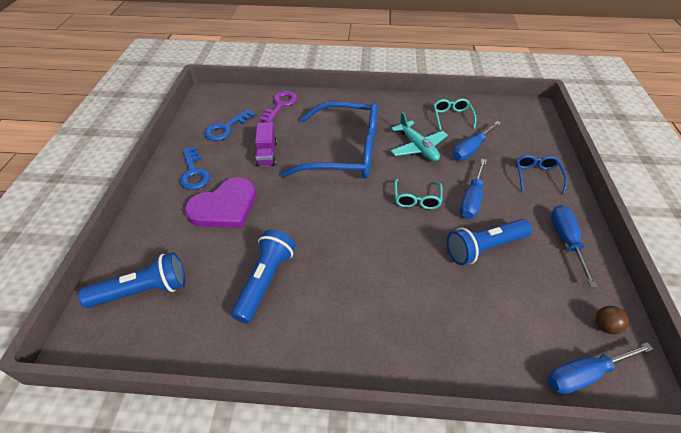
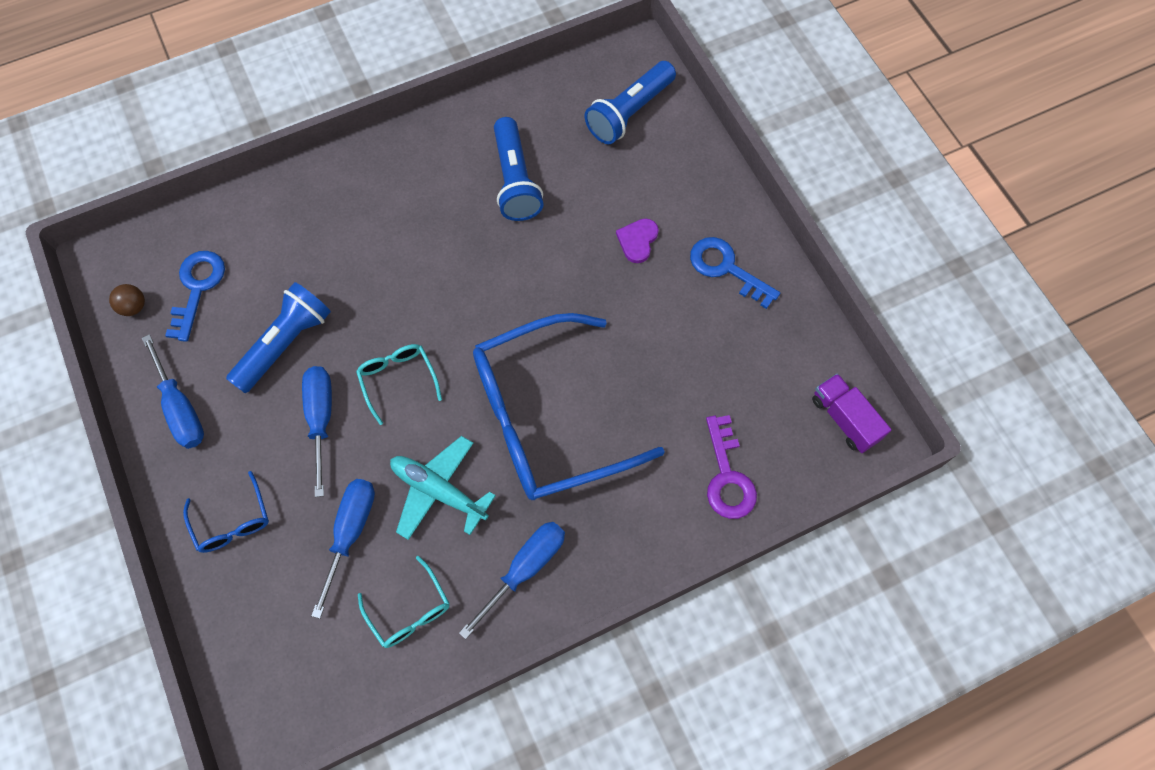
camera: 150 degrees right, 20 degrees up
purple heart [184,177,256,228] -> purple heart [616,219,659,263], size x0.48
blue key [204,109,256,141] -> blue key moved to [165,251,225,342]
purple truck [255,122,277,167] -> purple truck moved to [812,374,891,453]
blue screwdriver [548,342,653,394] -> blue screwdriver moved to [459,522,565,639]

